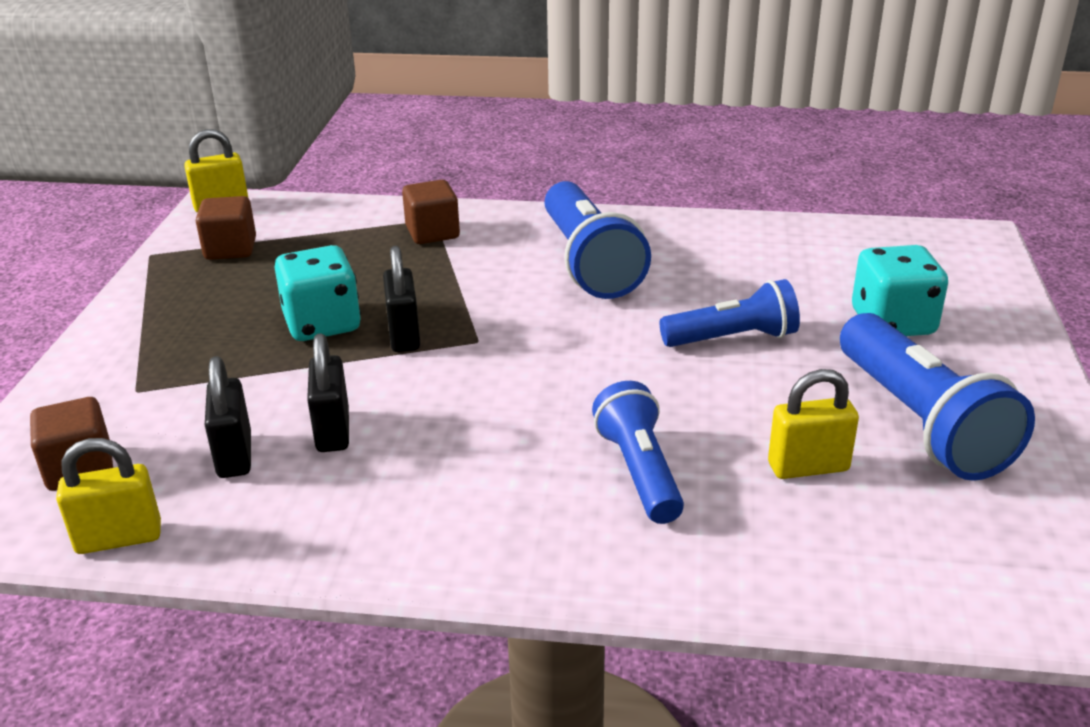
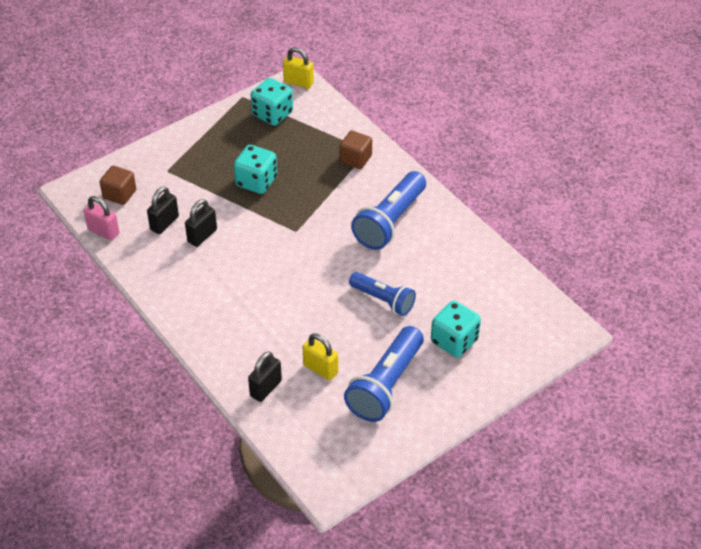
camera: 45 degrees right, 15 degrees up
yellow padlock [56,438,161,554] -> pink padlock [84,196,119,241]
brown cube [196,196,256,260] -> turquoise dice [251,78,293,126]
black padlock [383,246,421,352] -> black padlock moved to [248,351,282,402]
blue flashlight [592,381,684,524] -> none

